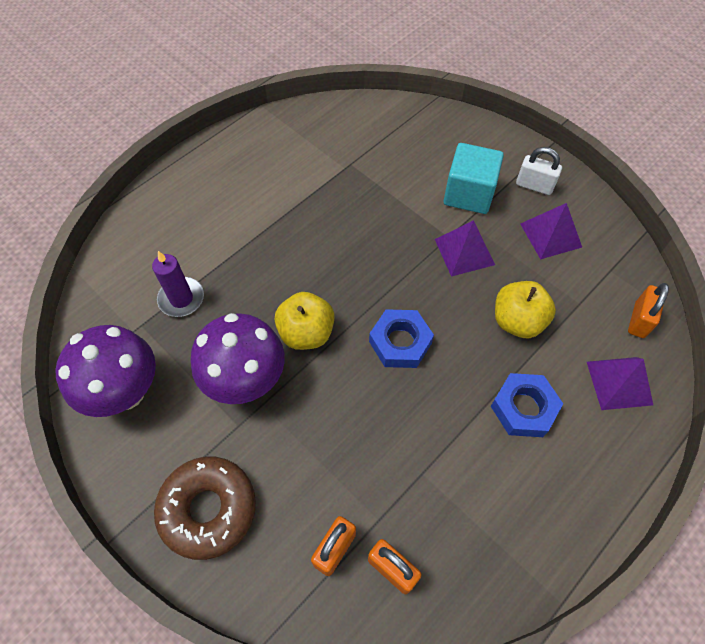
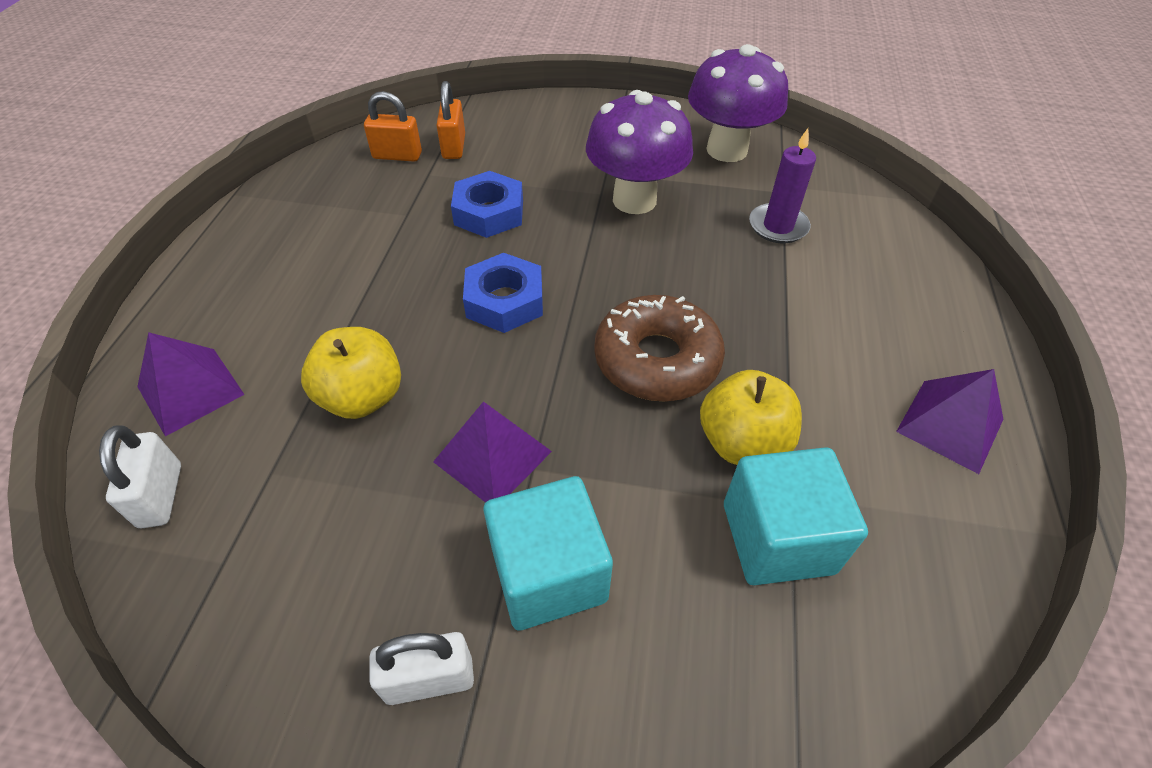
camera: 145 degrees right, 10 degrees down
brown donut [154,457,256,560] -> brown donut moved to [594,295,725,402]
yellow apple [275,292,335,350] -> yellow apple moved to [700,370,802,465]
blue nut [491,373,563,437] -> blue nut moved to [451,171,523,238]
purple pyramid [520,203,582,259] -> purple pyramid moved to [896,369,1003,474]
orange padlock [628,283,669,338] -> white padlock [99,425,181,528]
none -> turquoise cube [724,447,868,585]

